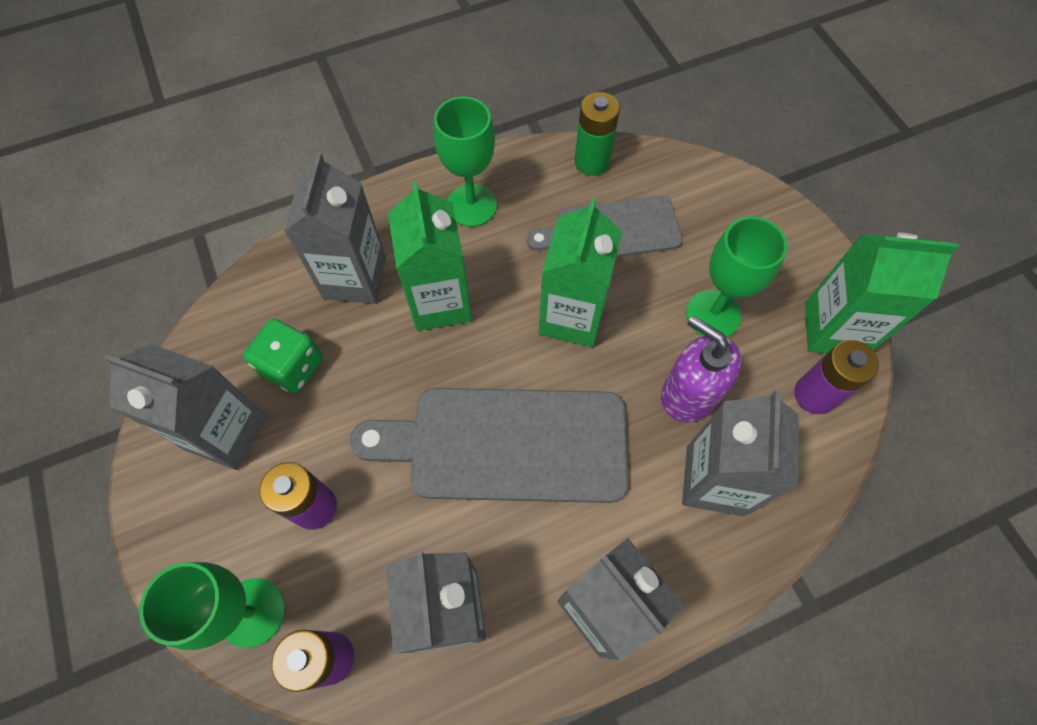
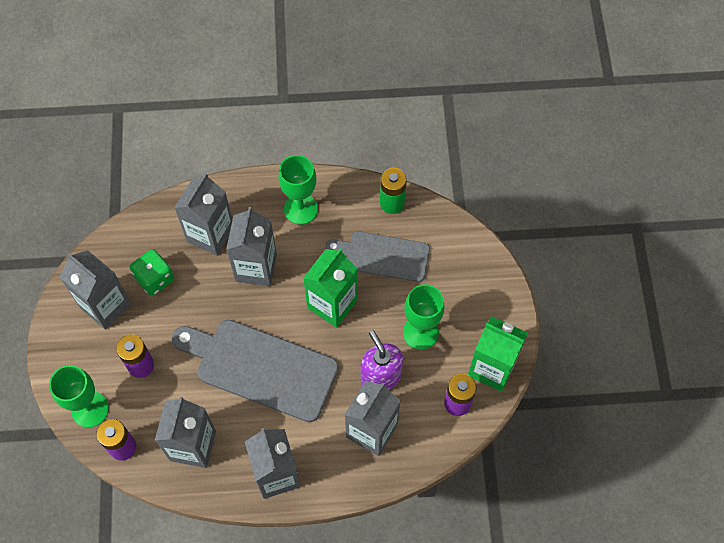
camera: 20 degrees right, 0 degrees up
green carton [388,181,472,331] -> grey carton [226,207,277,286]

